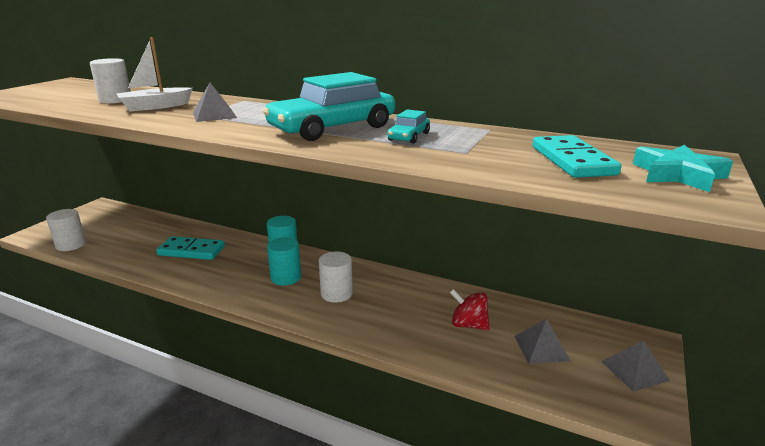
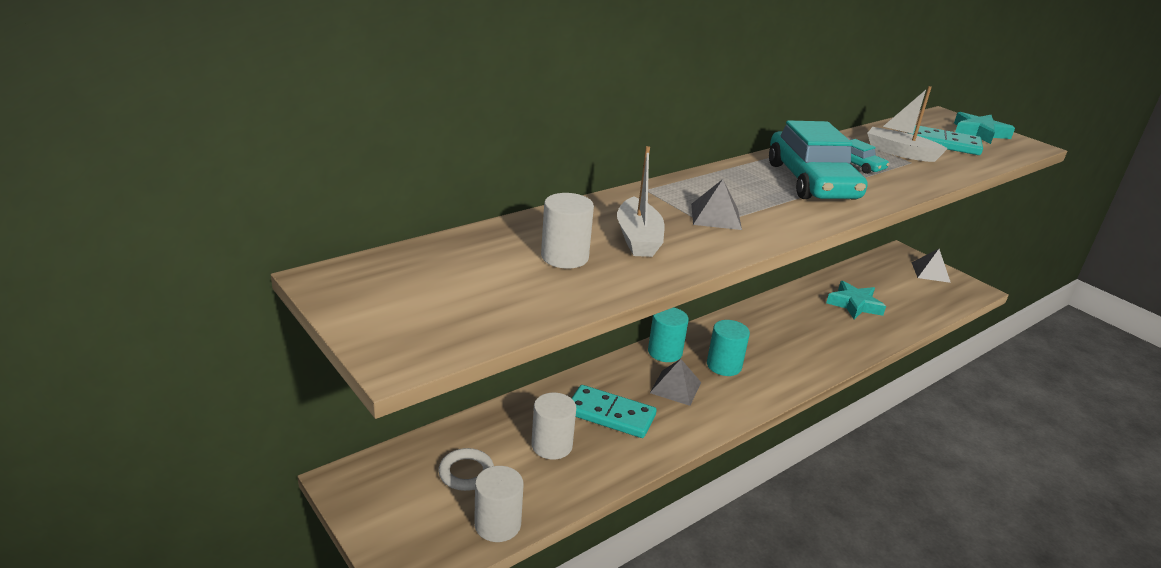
camera: 65 degrees left, 5 degrees up
turquoise domino [156,236,225,260] -> turquoise domino turned 75 degrees clockwise [572,385,656,438]
white cylinder [319,251,353,303] -> white cylinder moved to [531,393,576,460]
red spinning top [450,289,490,330] -> turquoise star [826,281,886,319]
grey pyramid [514,319,570,364] -> grey pyramid moved to [650,359,701,406]
none -> white ring [438,448,494,491]
none -> white boat [867,86,948,162]

